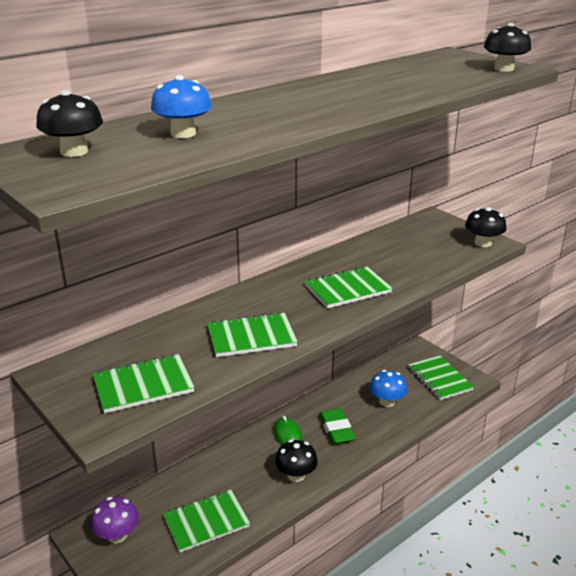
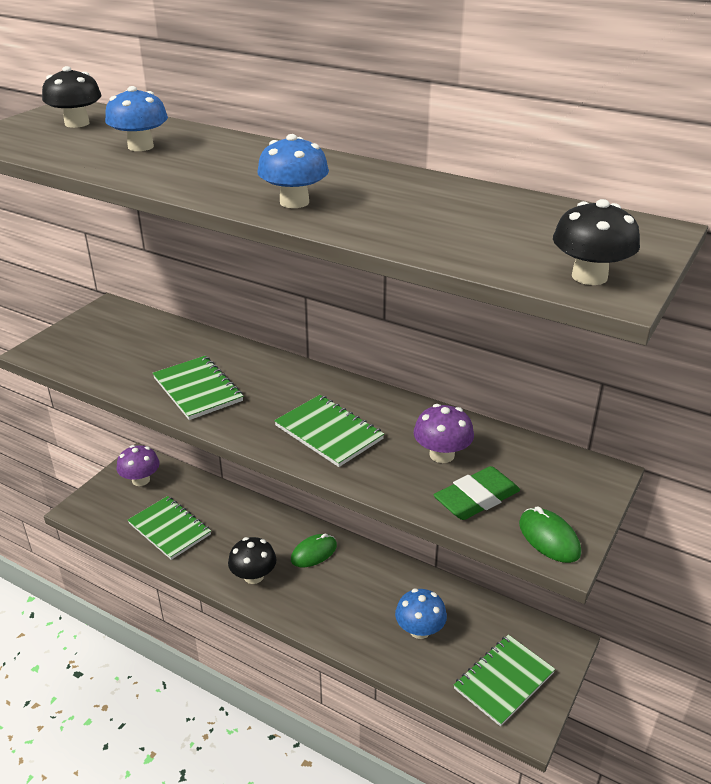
camera: 70 degrees right, 5 degrees up
green notebook [93,354,195,414] -> none
green eraser [319,408,356,444] -> green eraser moved to [433,466,520,520]
black mushroom [465,207,506,247] -> green mouse [519,506,581,563]
none -> blue mushroom [257,134,329,208]
none -> purple mushroom [414,404,474,463]

